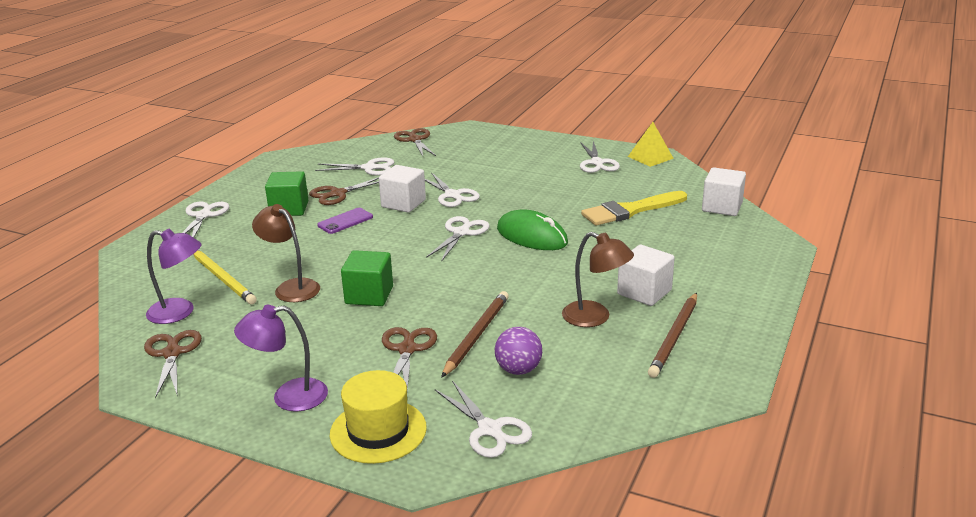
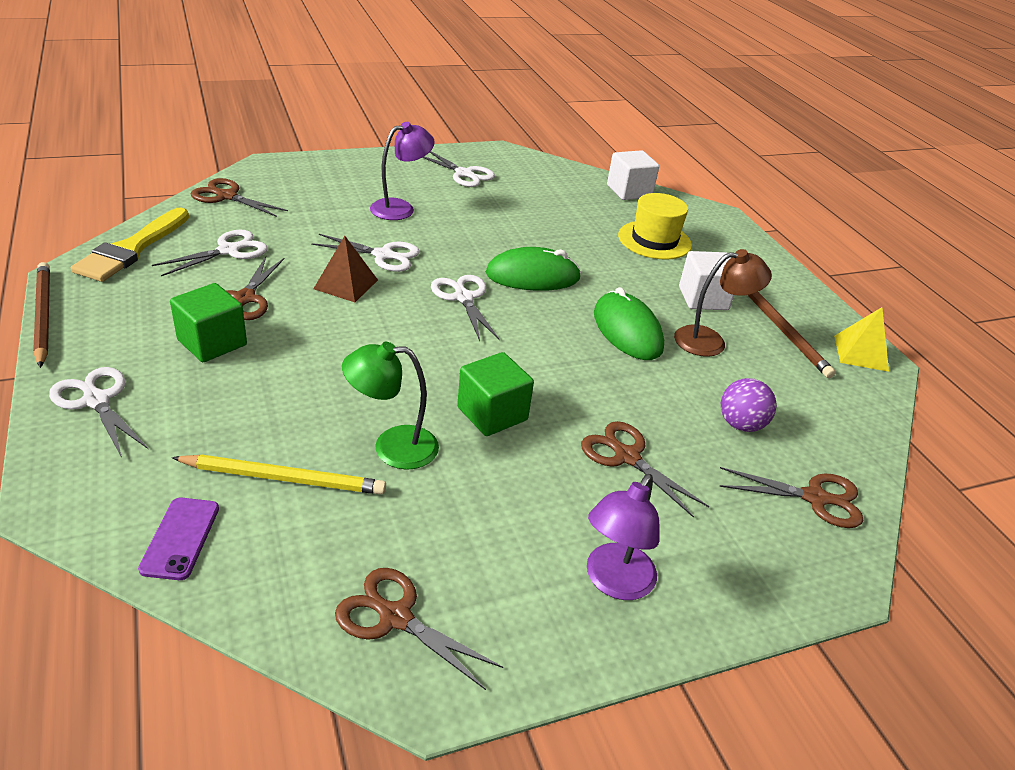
camera: 50 degrees left, 10 degrees up
purple lamp [146,228,202,324] -> purple lamp moved to [370,122,435,220]
brown lamp [252,204,320,302] -> green lamp [342,342,439,470]
purple phone [317,208,373,234] -> purple phone moved to [138,498,219,580]
yellow hat [330,370,427,464] -> yellow hat moved to [618,193,692,260]
white cube [379,165,426,212] -> brown pyramid [313,236,378,302]
white scissors [435,381,532,458] -> brown scissors [719,467,863,528]
brown pencil [441,291,509,378] -> brown pencil moved to [33,262,50,368]
yellow brush [581,191,687,226] -> yellow brush moved to [71,208,189,282]
yellow pyramid [628,122,674,167] -> yellow pyramid moved to [834,307,889,372]
none -> green mouse [594,287,664,360]

